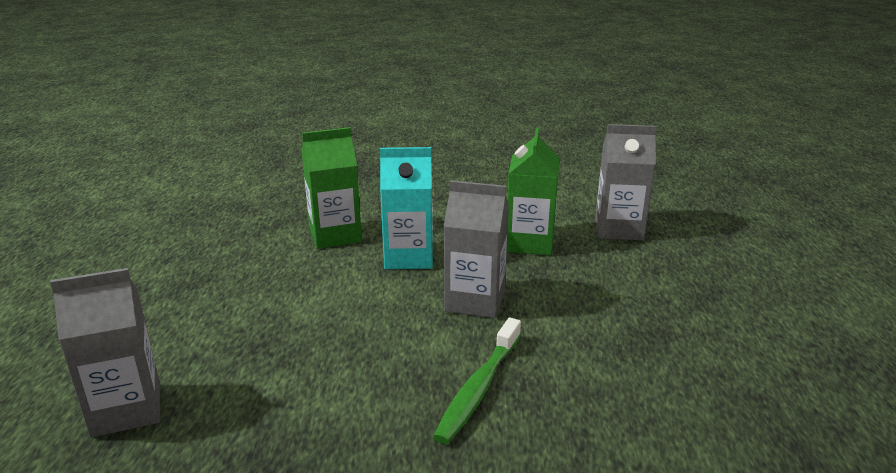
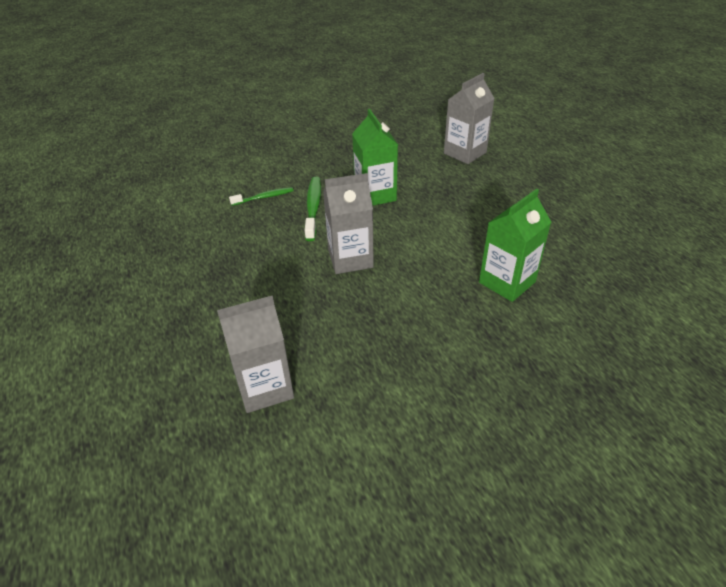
camera: 155 degrees right, 15 degrees up
turquoise carton [380,147,433,269] -> none
green carton [507,128,559,255] -> green carton moved to [352,109,398,206]
none -> green toothbrush [229,187,293,206]

